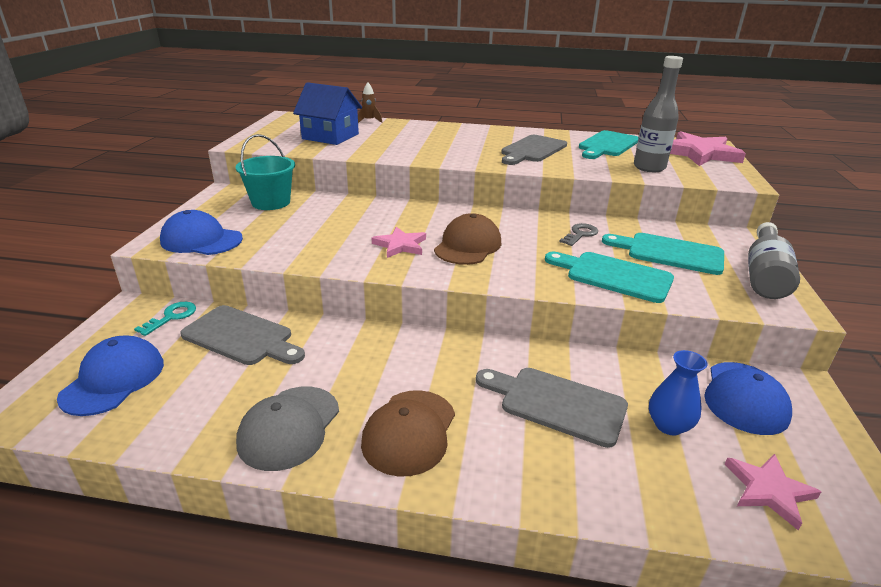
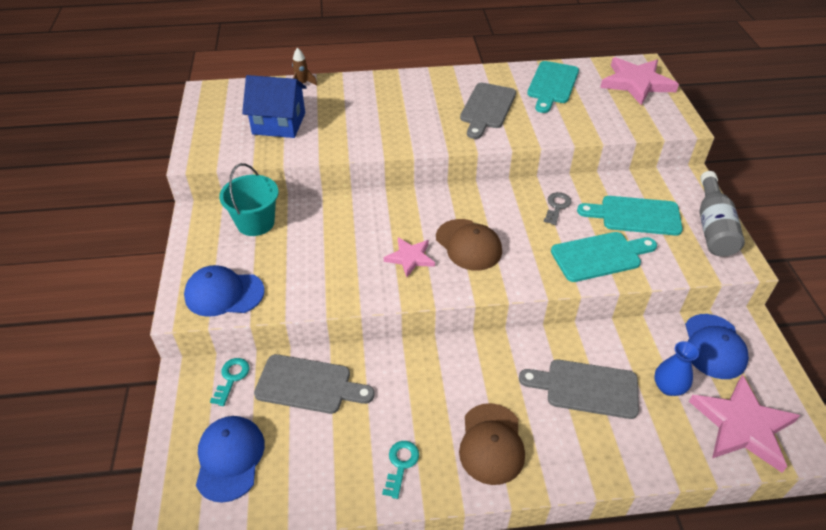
camera: 15 degrees left, 15 degrees up
grey cap [236,387,339,471] -> turquoise key [382,441,419,499]
brown cap [434,213,502,265] -> brown cap turned 135 degrees clockwise [436,219,502,271]
turquoise cutting board [545,252,674,303] -> turquoise cutting board turned 150 degrees clockwise [551,232,657,282]
grey bottle [634,56,683,172] -> none
pink star [724,454,821,530] -> pink star [689,375,800,473], size x1.76

